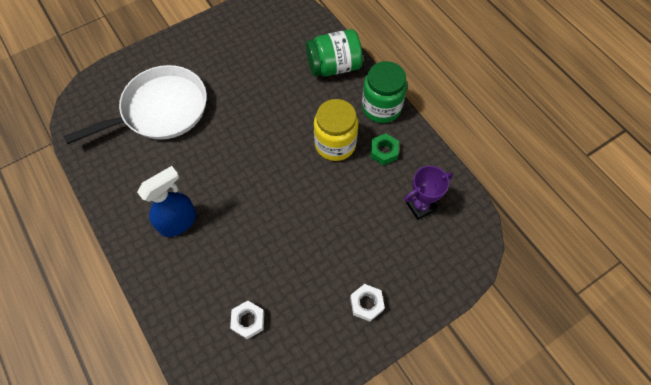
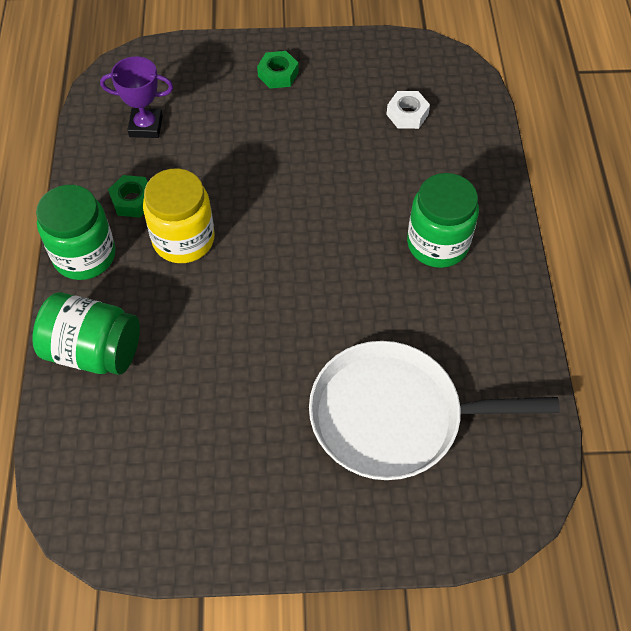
camera: 150 degrees left, 5 degrees down
blue spray bottle [137,166,196,237] -> green jar [407,173,479,268]
white nut [350,284,385,322] -> green nut [257,51,299,89]

